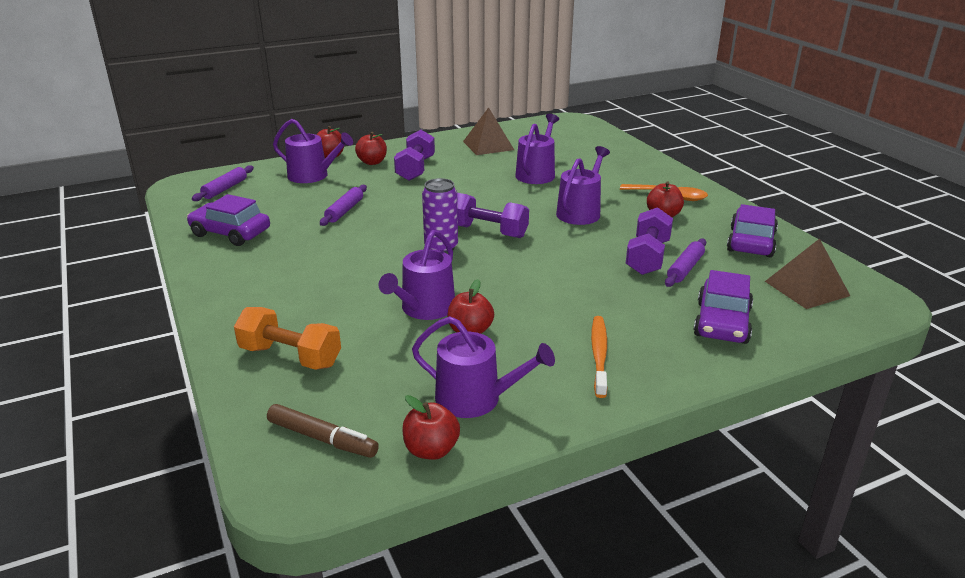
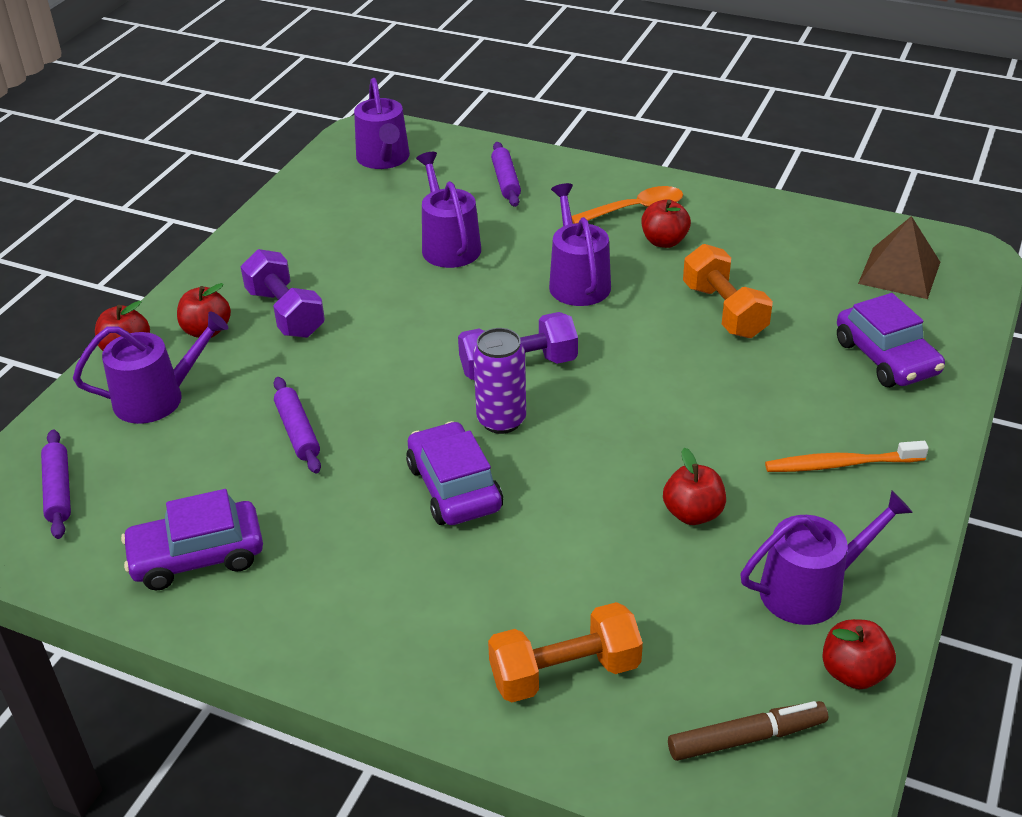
camera: 40 degrees left, 10 degrees up
purple watering can [379,230,455,320] -> purple watering can moved to [354,78,410,169]
brown pyramid [463,107,514,155] -> none
orange toothbrush [591,316,607,398] -> orange toothbrush turned 60 degrees counterclockwise [765,441,929,472]
purple dumbbell [626,207,673,275] -> orange dumbbell [683,244,773,338]
purple rolling pin [665,238,706,287] -> purple rolling pin moved to [491,142,521,207]
purple car [727,204,778,258] -> purple car moved to [406,421,503,525]

